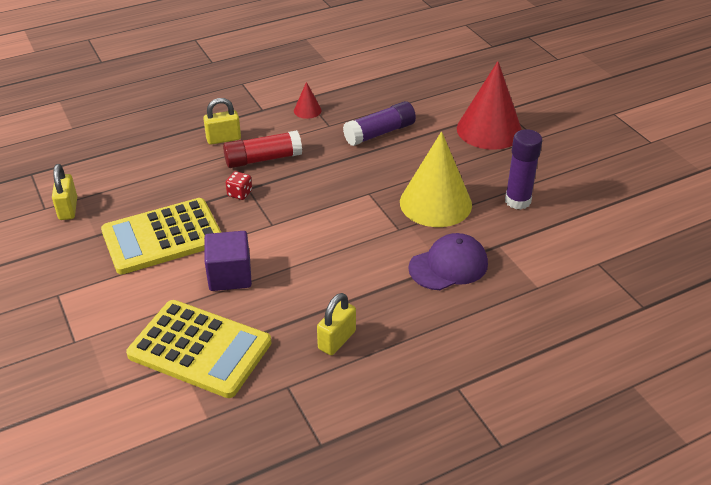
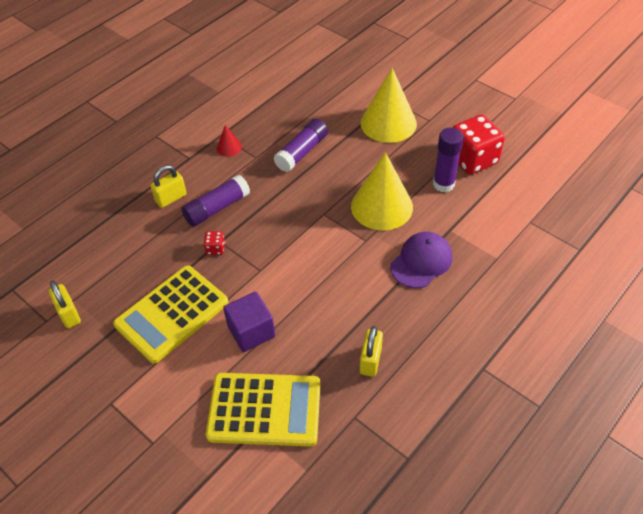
camera: 20 degrees left, 10 degrees up
red glue stick [223,130,302,168] -> purple glue stick [181,175,250,227]
red cone [457,61,522,150] -> yellow cone [361,68,417,143]
none -> red dice [452,115,505,175]

